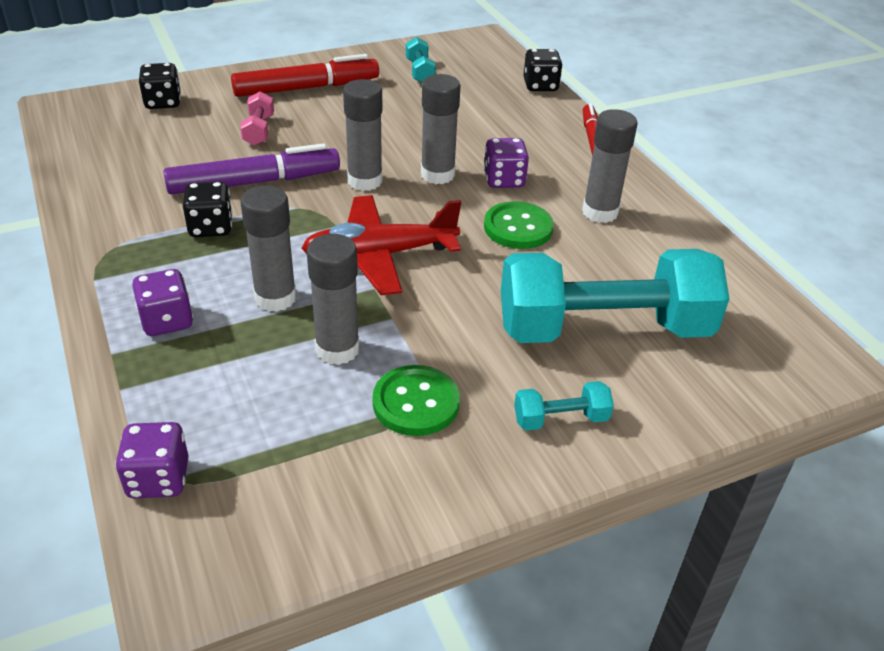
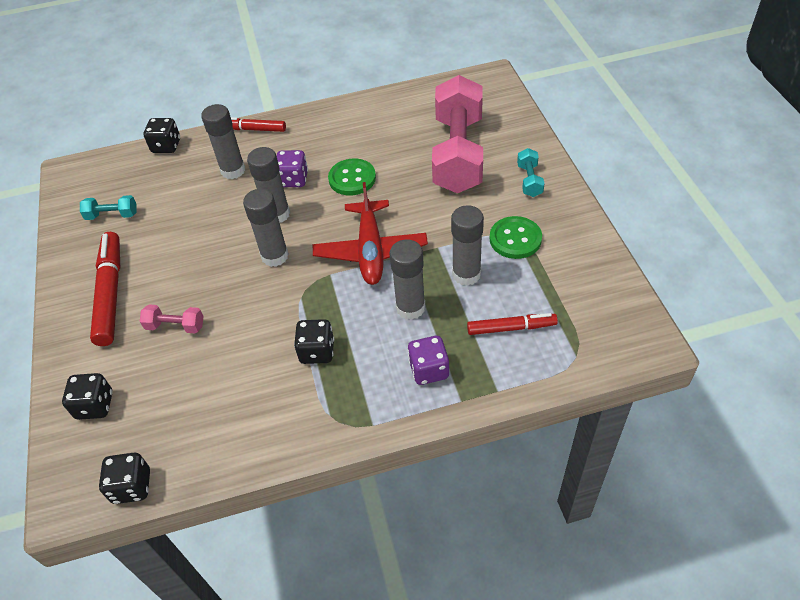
camera: 75 degrees left, 10 degrees up
purple dice [115,422,189,498] -> none
purple marker [163,143,340,194] -> none
turquoise dumbbell [501,249,729,343] -> pink dumbbell [432,75,483,193]
grey glue stick [582,109,638,223] -> grey glue stick moved to [201,104,245,179]
none -> black dice [99,453,150,504]
none -> red marker [467,313,558,335]

